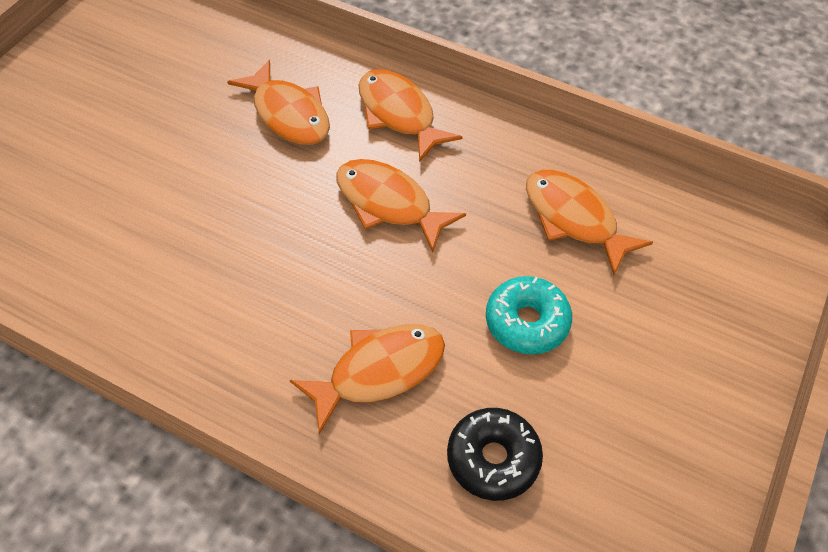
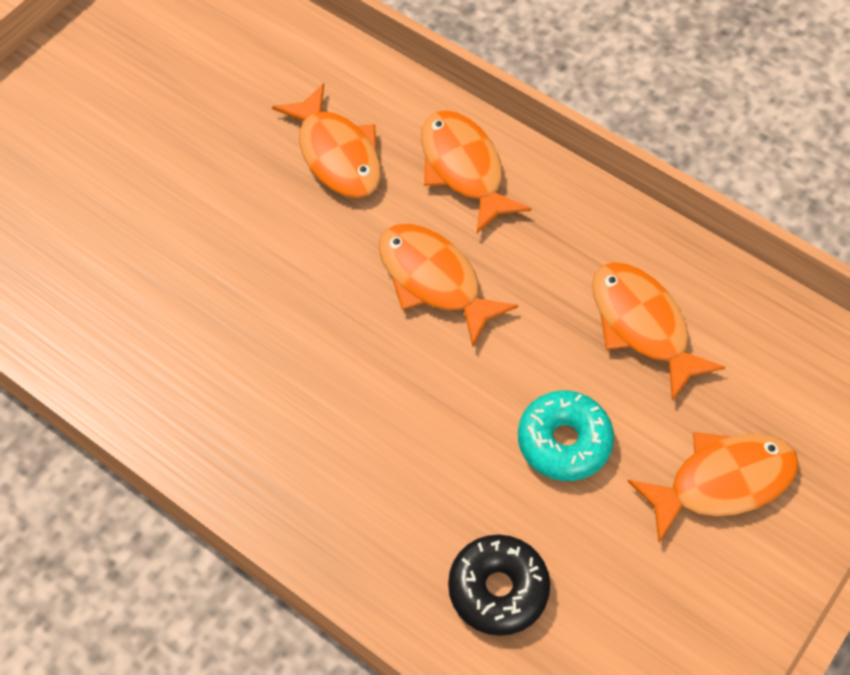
camera: 10 degrees right, 5 degrees up
orange fish [290,324,445,434] -> orange fish moved to [627,432,799,542]

